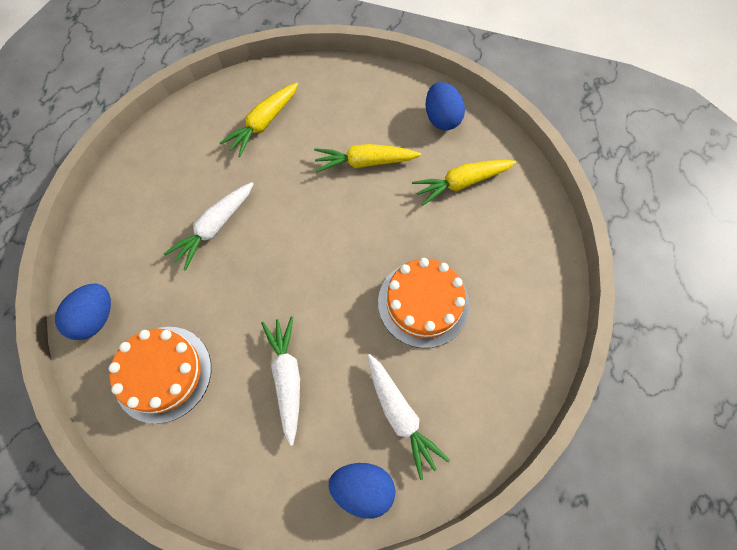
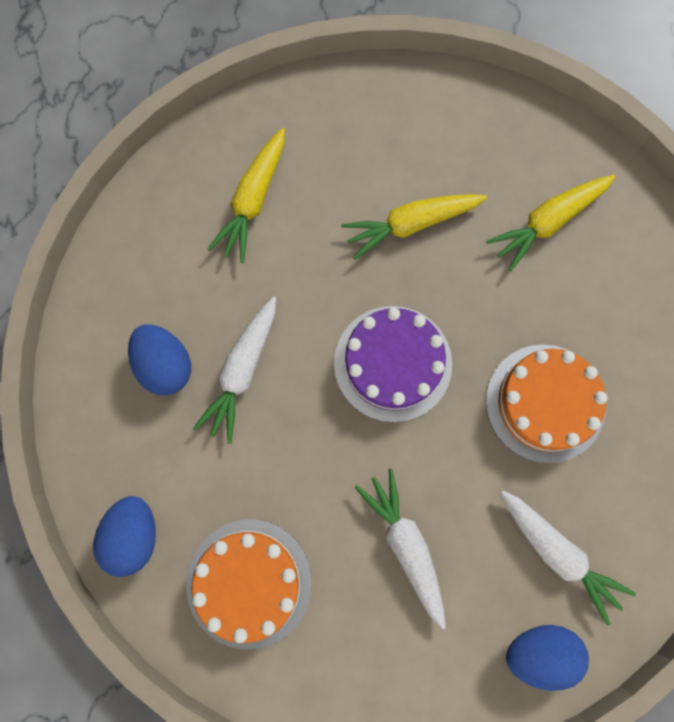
camera: 15 degrees left, 10 degrees up
blue egg [426,82,465,130] -> blue egg moved to [128,324,191,395]
none -> purple cake [334,306,452,423]

